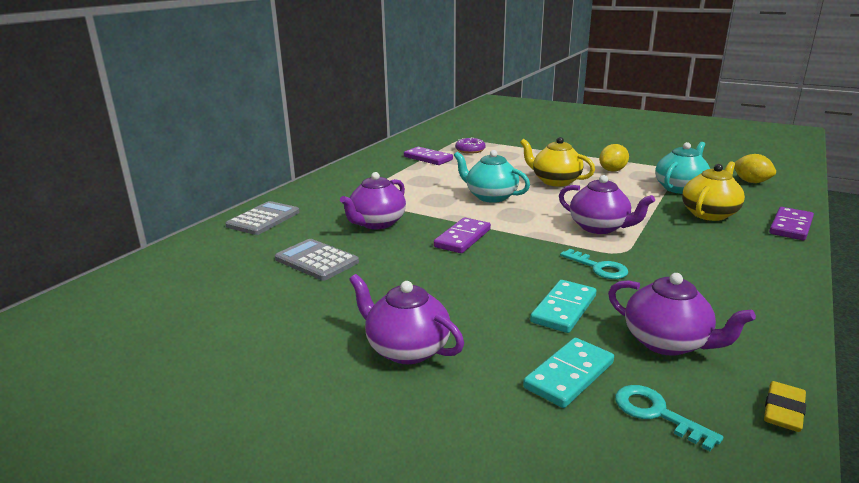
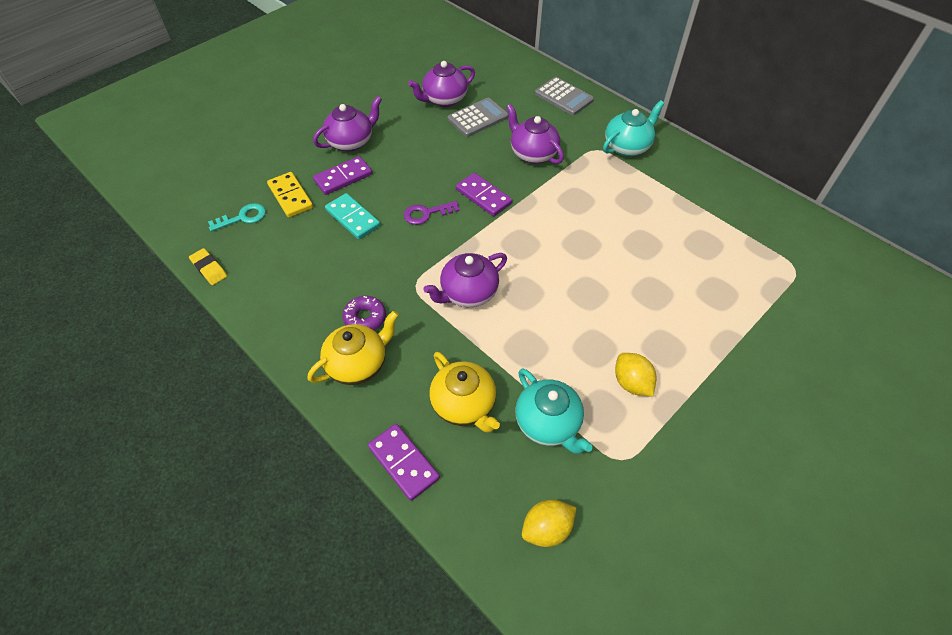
camera: 105 degrees right, 30 degrees up
purple domino [404,147,453,165] -> purple domino moved to [313,156,372,195]
turquoise teapot [454,150,530,203] -> turquoise teapot moved to [603,100,665,157]
purple donut [455,137,486,154] -> purple donut moved to [342,296,386,330]
yellow teapot [520,137,595,187] -> yellow teapot moved to [308,311,399,385]
turquoise domino [523,338,614,408] -> yellow domino [267,172,313,218]
turquoise key [560,249,628,279] -> none
purple teapot [608,273,756,356] -> purple teapot moved to [408,61,475,107]
none -> purple key [404,201,460,225]

